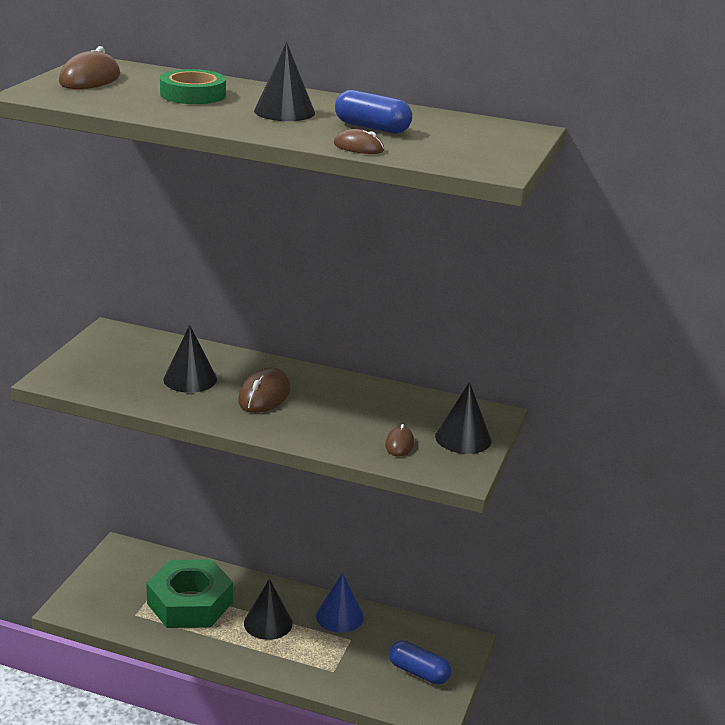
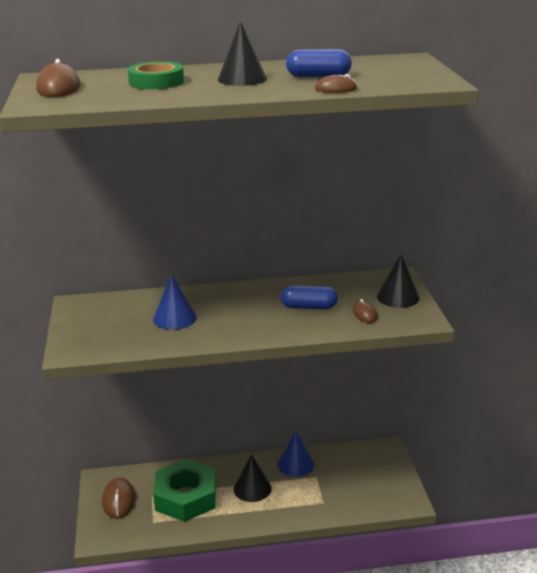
camera: 25 degrees left, 0 degrees up
black cone [163,325,217,393] -> blue cone [153,274,197,330]
brown mouse [238,367,290,413] -> brown mouse moved to [102,478,135,519]
blue capsule [389,641,451,685] -> blue capsule moved to [281,286,338,309]

